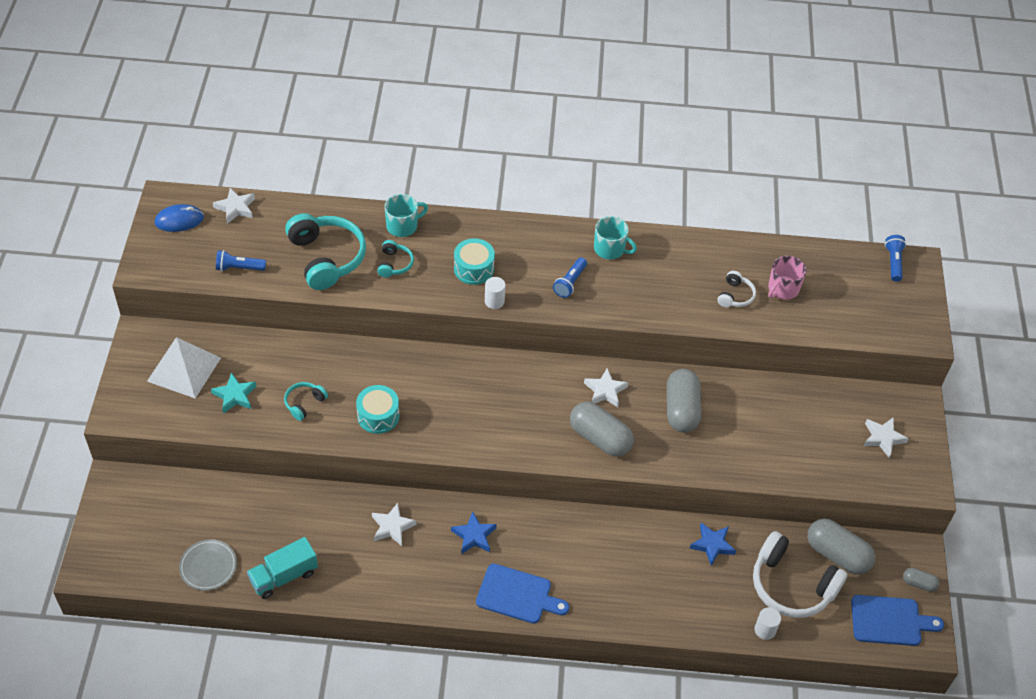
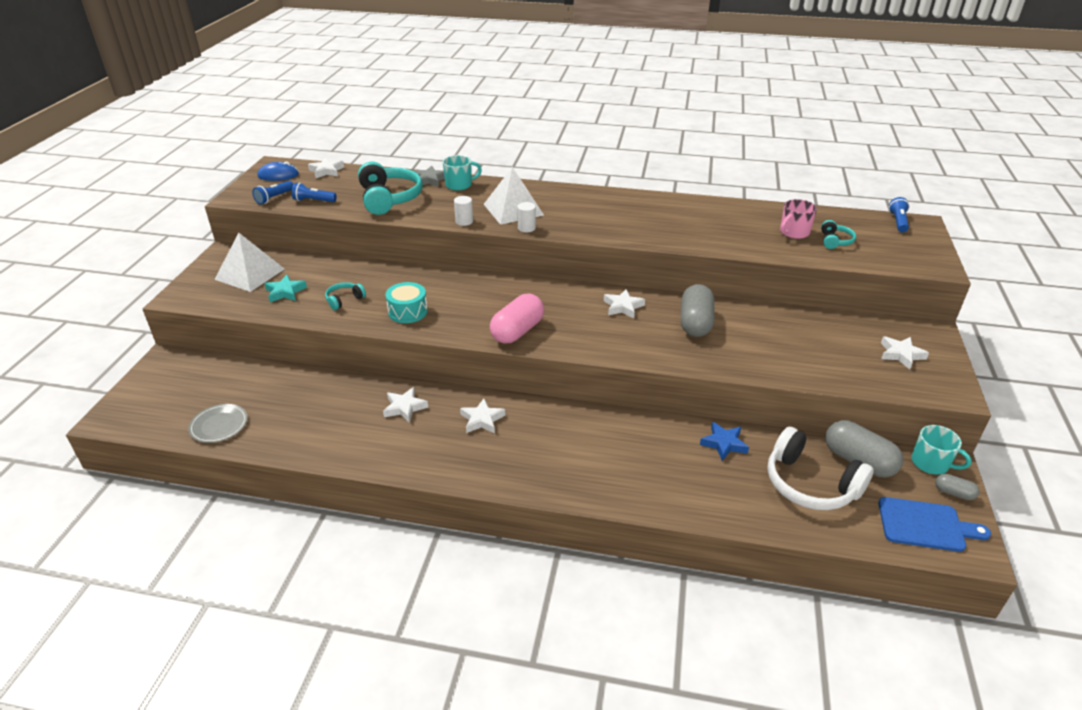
camera: 10 degrees right, 15 degrees down
turquoise truck [247,537,318,599] -> none
turquoise headphones [377,240,414,278] -> turquoise headphones moved to [821,220,856,249]
blue star [451,511,497,554] -> white star [460,399,505,434]
turquoise drum [454,238,495,285] -> white pyramid [484,167,544,225]
blue cutting board [476,564,569,624] -> none
blue flashlight [553,257,587,298] -> blue flashlight moved to [252,181,294,204]
grey capsule [570,402,634,457] -> none
turquoise mug [594,216,637,259] -> turquoise mug moved to [911,425,972,475]
white headphones [717,271,756,307] -> none
white cylinder [755,607,781,640] -> white cylinder moved to [454,196,473,226]
none -> grey star [414,166,445,187]
none -> pink capsule [490,294,544,344]

